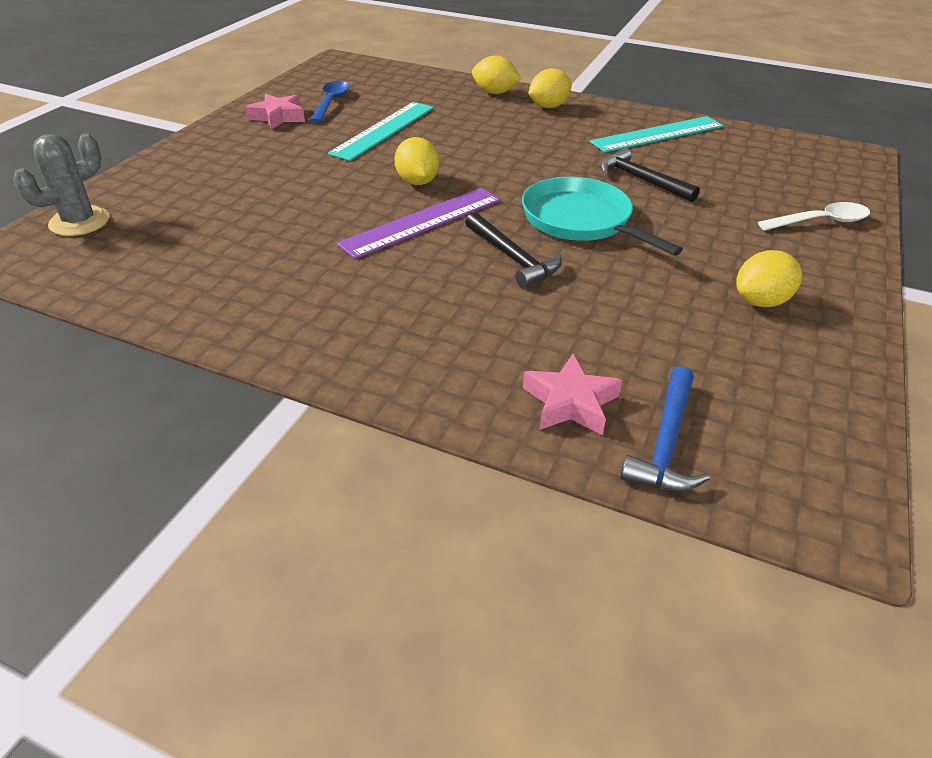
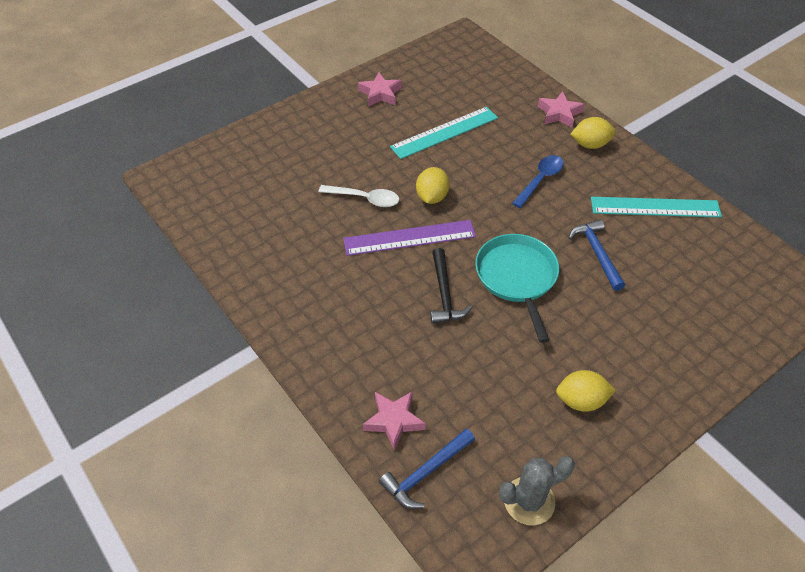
camera: 30 degrees right, 10 degrees up
grey cactus [13,134,109,236] -> grey cactus moved to [499,456,575,526]
blue spoon [310,81,350,123] -> blue spoon moved to [512,155,564,208]
yellow lemon [472,55,521,94] -> pink star [538,91,584,128]
black hammer [600,148,700,202] -> blue hammer [569,219,625,291]
white spoon [758,202,870,230] -> white spoon moved to [319,185,399,207]

